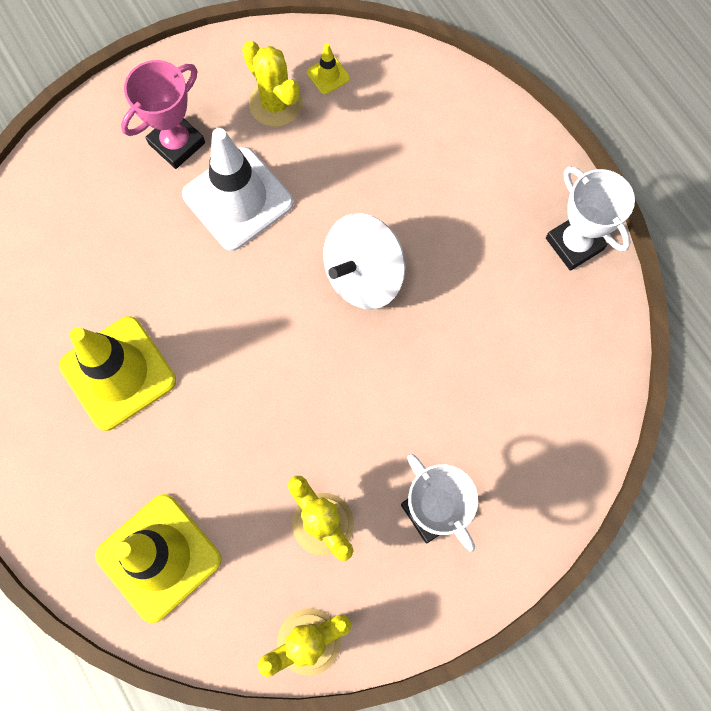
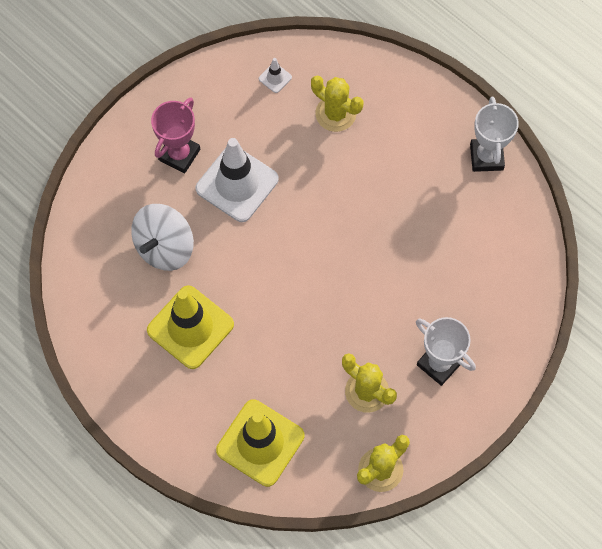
camera: 15 degrees left, 5 degrees down
yellow cactus [242,41,303,127] -> yellow cactus moved to [311,76,363,132]
yellow traffic cone [307,43,350,95] -> white traffic cone [259,58,292,93]
white spinning top [323,213,406,309] -> white spinning top moved to [131,204,194,271]
white trophy [546,166,635,271] -> white trophy turned 45 degrees clockwise [470,96,519,172]

